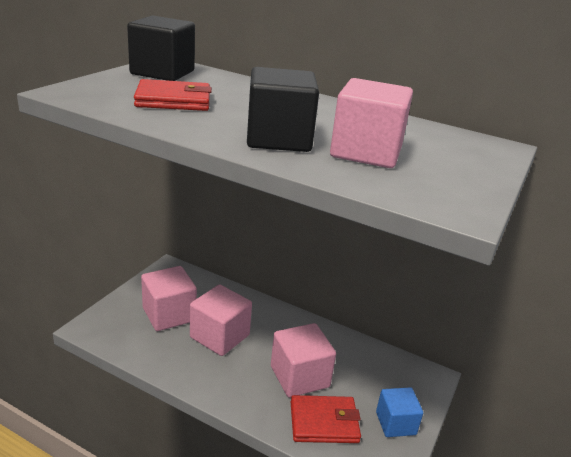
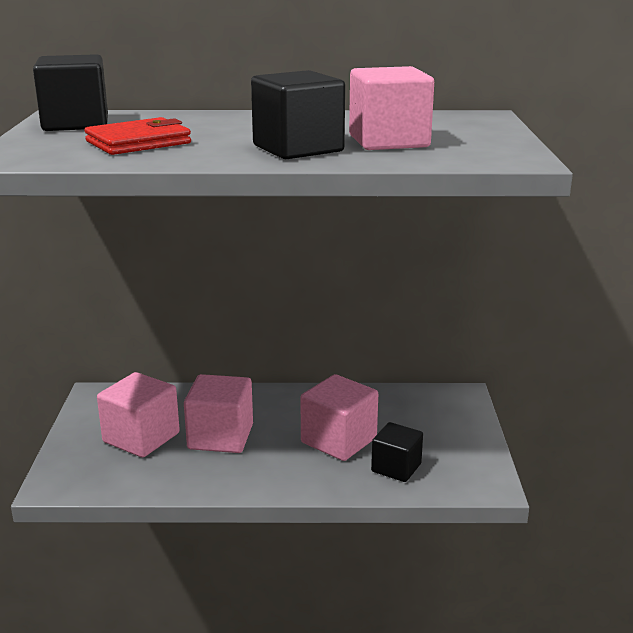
camera: 25 degrees left, 5 degrees down
red wallet [291,395,361,443] -> black cube [371,422,423,482]
blue cube [376,387,423,437] -> none

